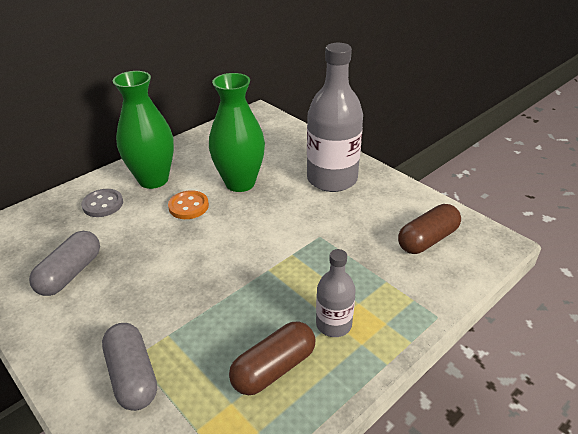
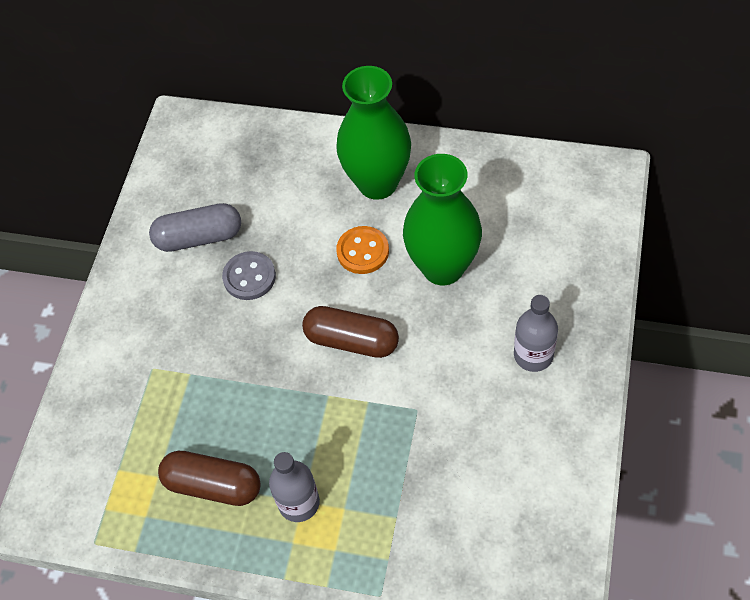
camera: 60 degrees right, 20 degrees up
grey button [81,189,123,217] -> grey button moved to [222,251,276,300]
grey capsule [102,323,157,411] -> none
grey bottle [307,43,363,192] -> grey bottle [514,295,558,372], size x0.52
brown capsule [398,204,461,254] -> brown capsule moved to [302,306,399,358]

